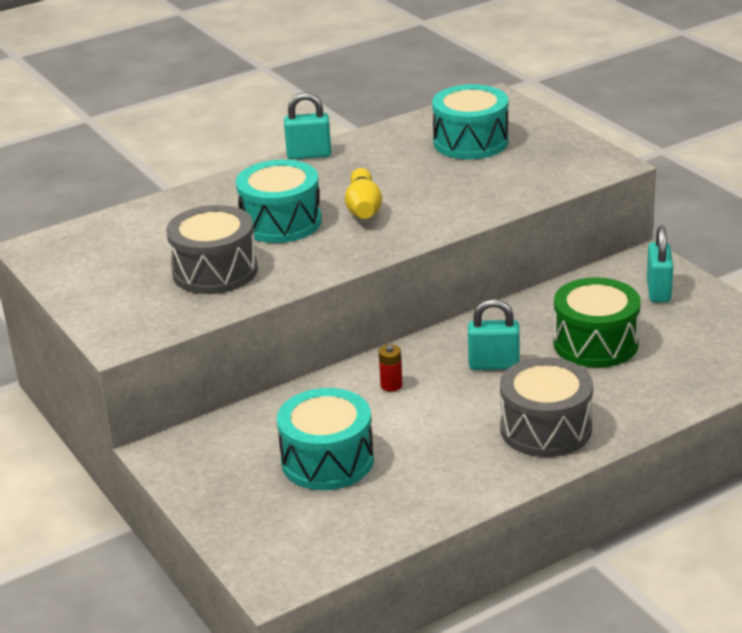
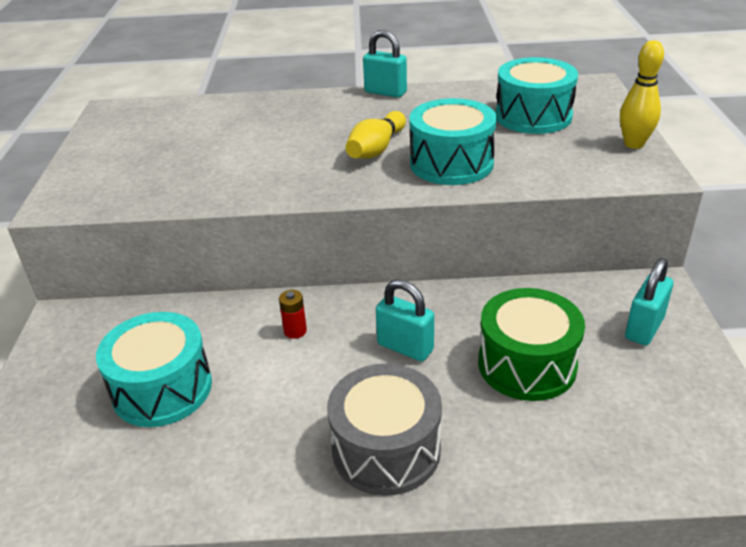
camera: 30 degrees right, 5 degrees up
grey drum [166,205,258,294] -> none
turquoise drum [236,160,322,243] -> turquoise drum moved to [409,98,497,185]
none -> yellow bowling pin [620,40,664,149]

